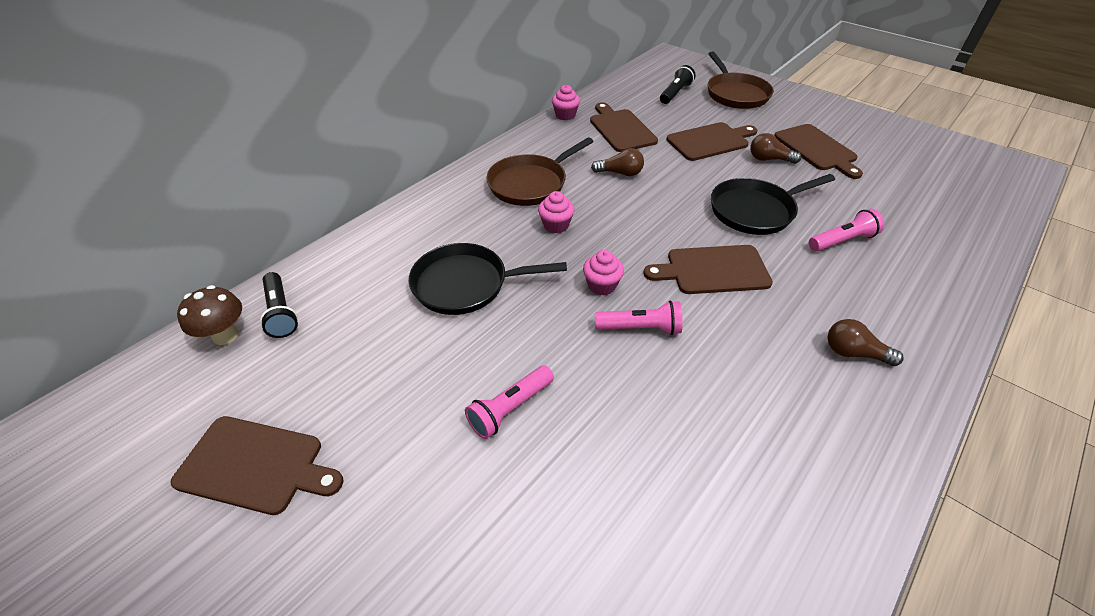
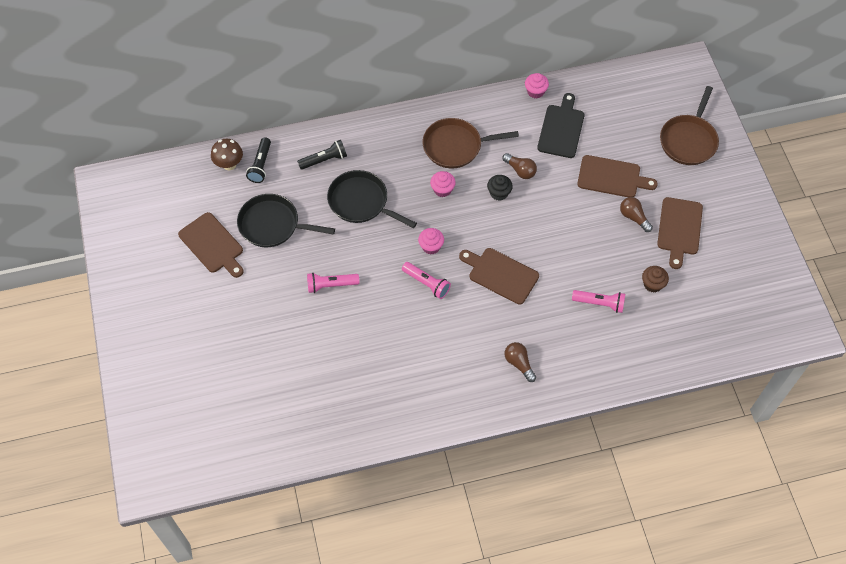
camera: 35 degrees right, 15 degrees up
brown cutting board [590,102,658,152] -> black cutting board [537,93,584,158]
black flashlight [660,65,695,104] -> black flashlight moved to [297,140,347,170]
black pan [711,174,835,235] -> black pan moved to [237,194,335,247]
none -> black cupcake [487,175,513,201]
none -> brown cupcake [642,266,669,293]

